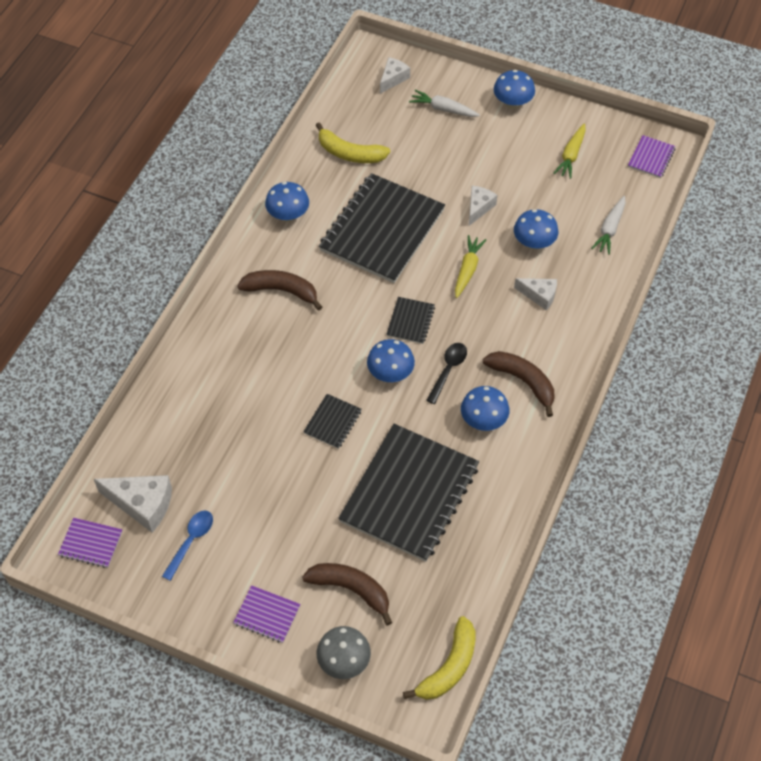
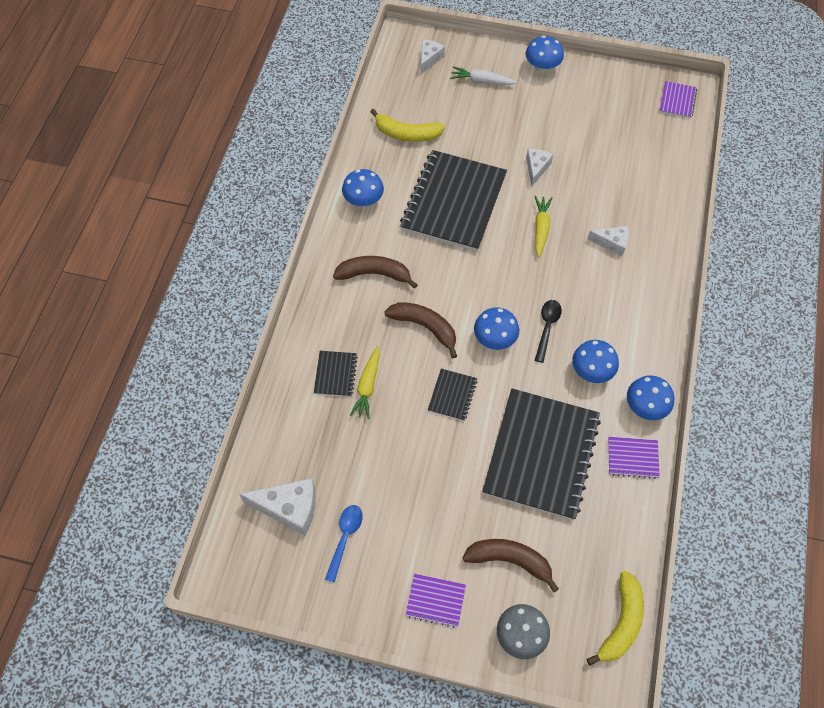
camera: 10 degrees left, 5 degrees up
purple notebook [58,518,122,568] -> purple notebook moved to [608,437,660,479]
black notebook [386,297,435,344] -> black notebook moved to [314,351,358,397]
brown banana [483,351,555,417] -> brown banana moved to [384,302,457,358]
blue mushroom [514,209,559,250] -> blue mushroom moved to [627,375,674,420]
yellow carrot [553,124,586,179] -> yellow carrot moved to [350,346,380,420]
white carrot [591,196,626,255] -> none

